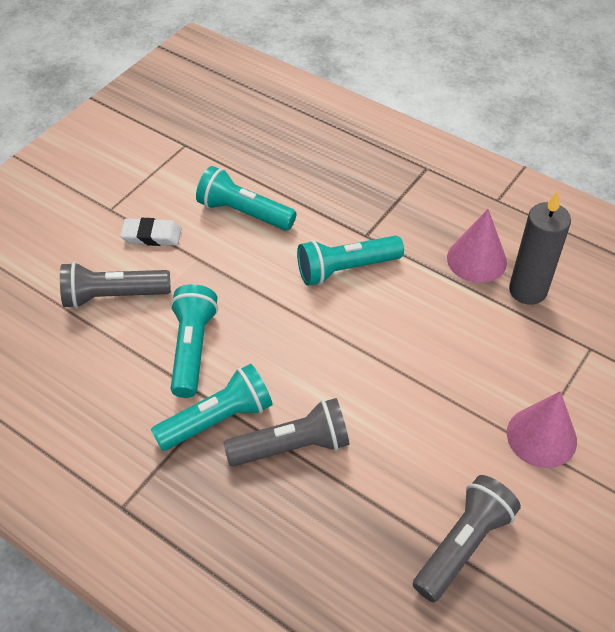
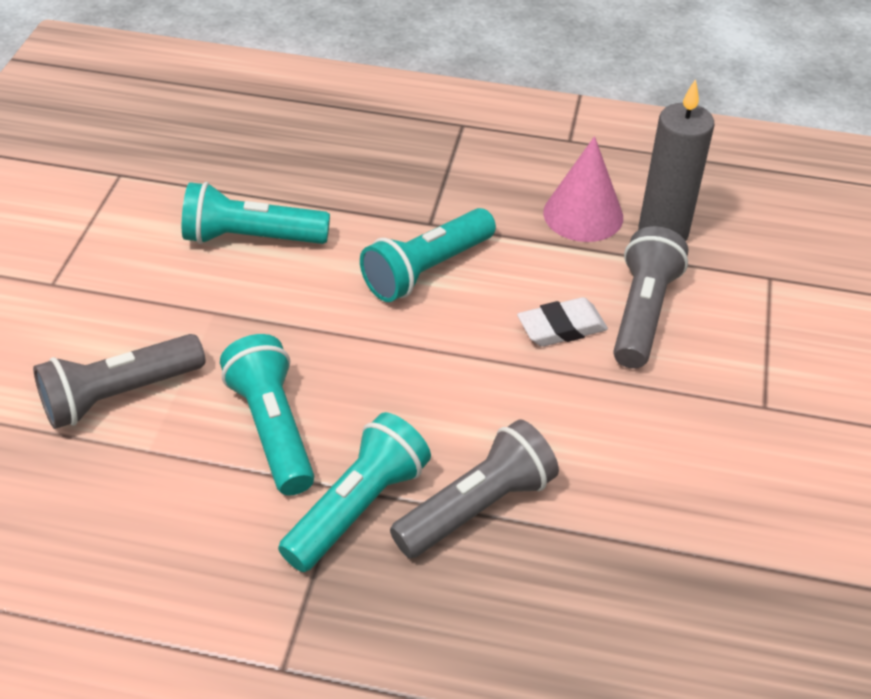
camera: 25 degrees left, 5 degrees down
white eraser [120,218,181,246] -> white eraser moved to [517,297,608,347]
grey flashlight [413,475,521,602] -> grey flashlight moved to [613,226,688,369]
pink cone [507,391,577,468] -> none

